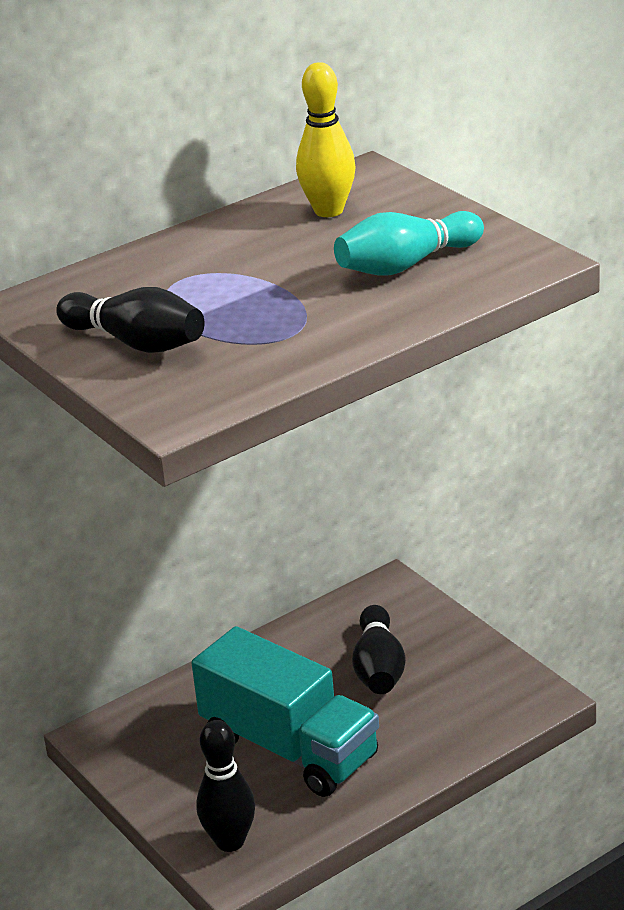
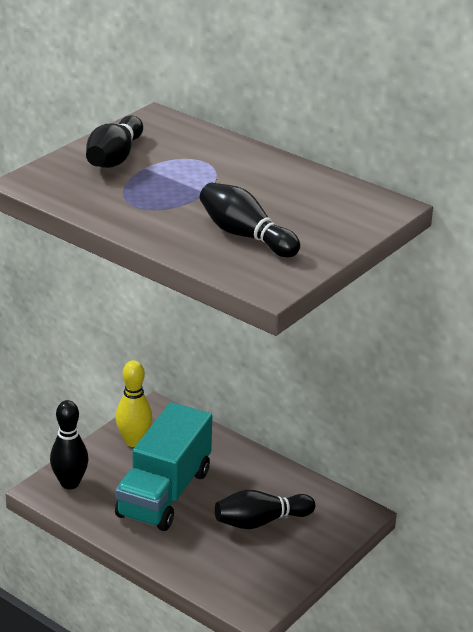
camera: 70 degrees right, 0 degrees up
yellow bowling pin [296,62,356,217] -> yellow bowling pin moved to [116,360,152,447]
turquoise bowling pin [334,211,484,275] -> black bowling pin [200,182,300,257]

